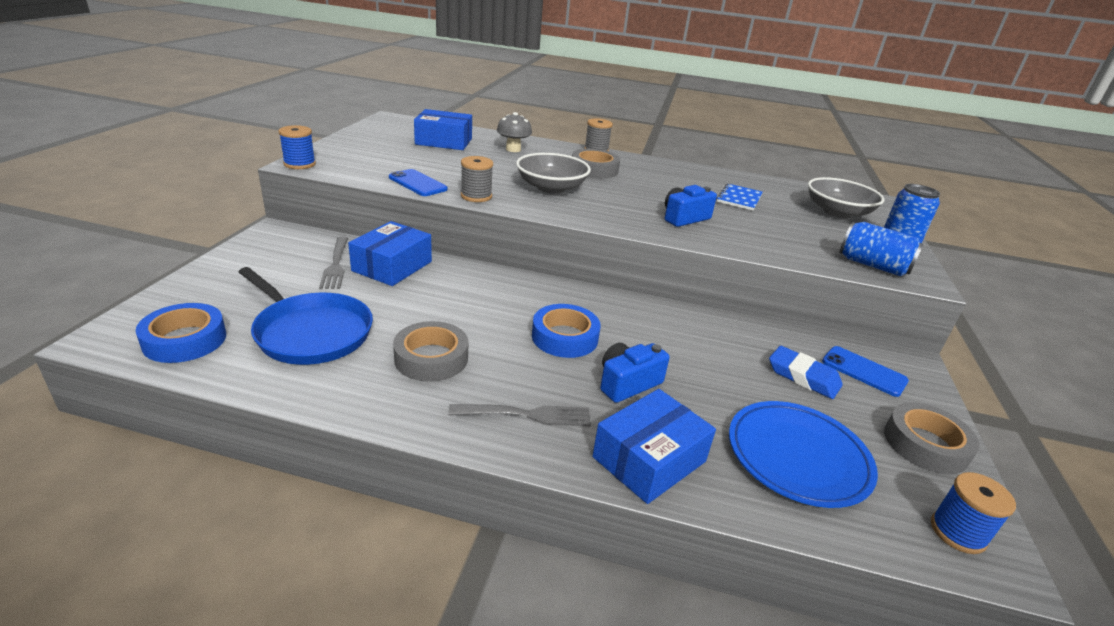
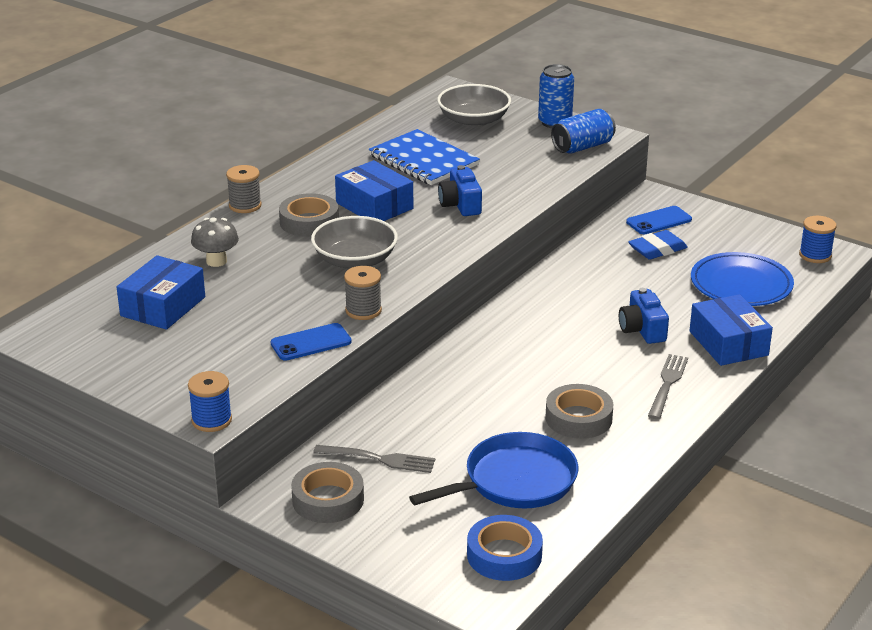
camera: 65 degrees left, 0 degrees up
blue box [348,221,432,286] -> blue box moved to [335,160,413,221]
blue tape [532,304,601,358] -> none
blue notebook [716,183,763,210] -> blue notebook [369,129,480,185], size x1.68
grey tape [884,402,979,474] -> grey tape moved to [291,462,364,523]

